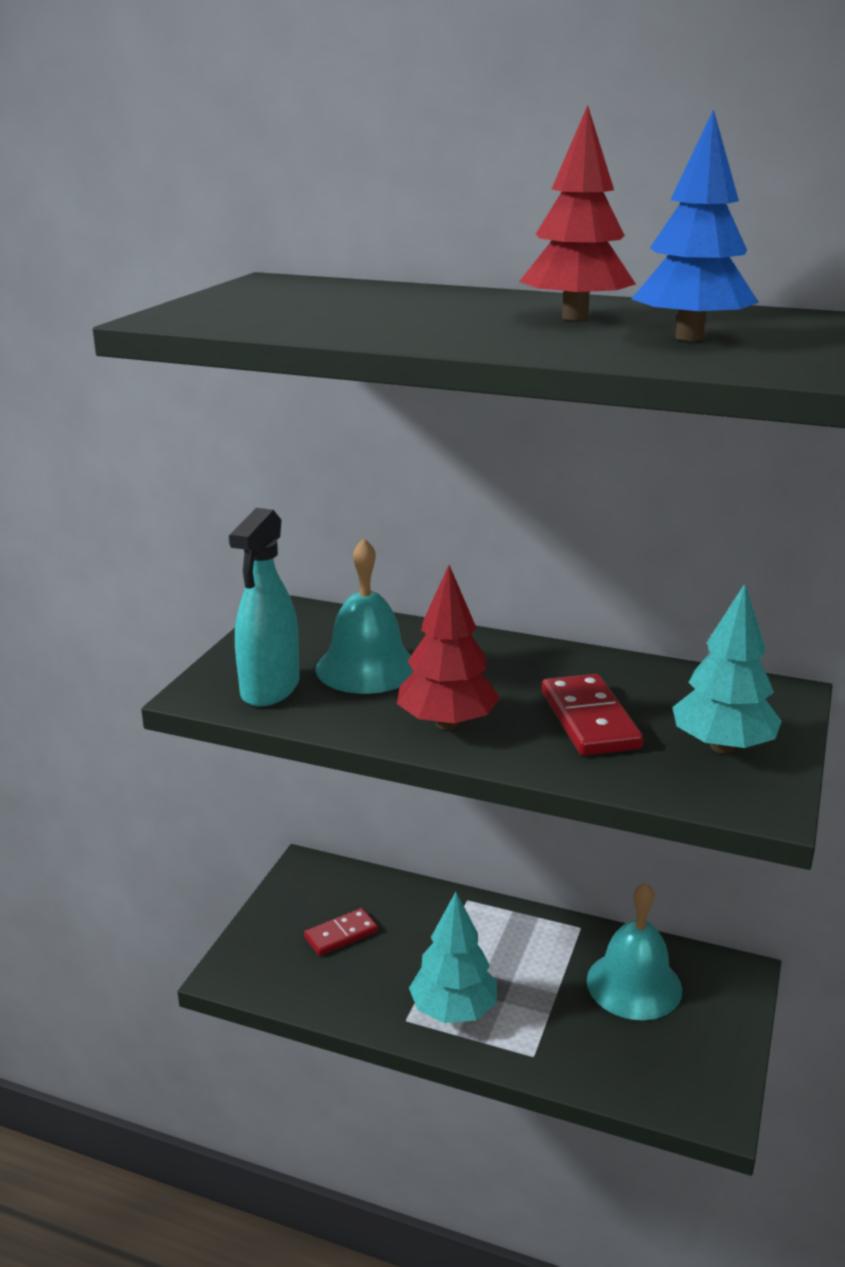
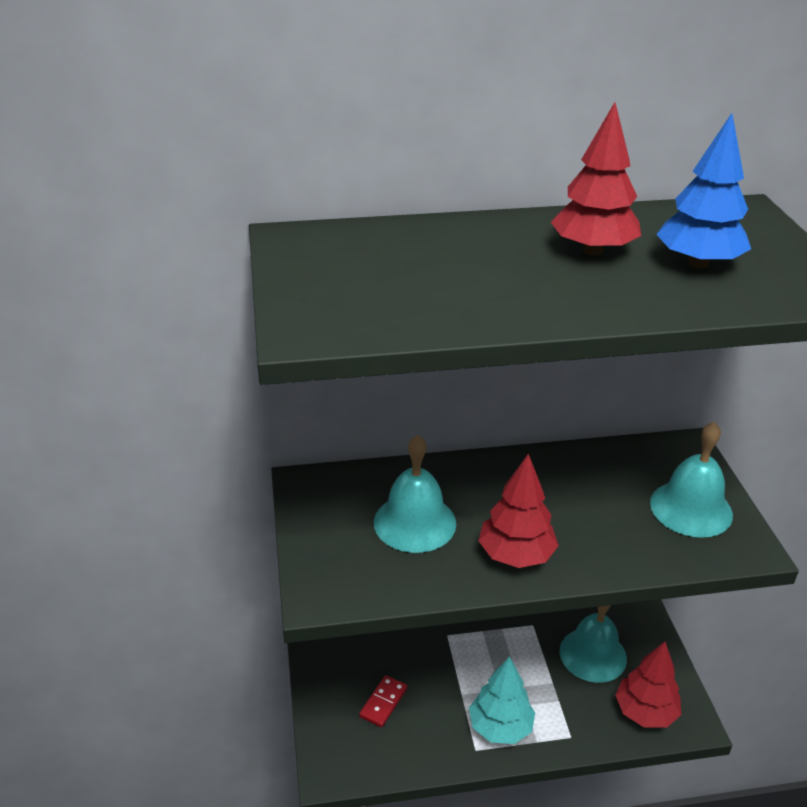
camera: 30 degrees left, 10 degrees up
turquoise spray bottle [229,508,300,707] -> none
red domino [542,674,644,756] -> none
turquoise tree [672,584,782,754] -> turquoise bell [650,422,733,538]
none -> red tree [615,642,681,728]

